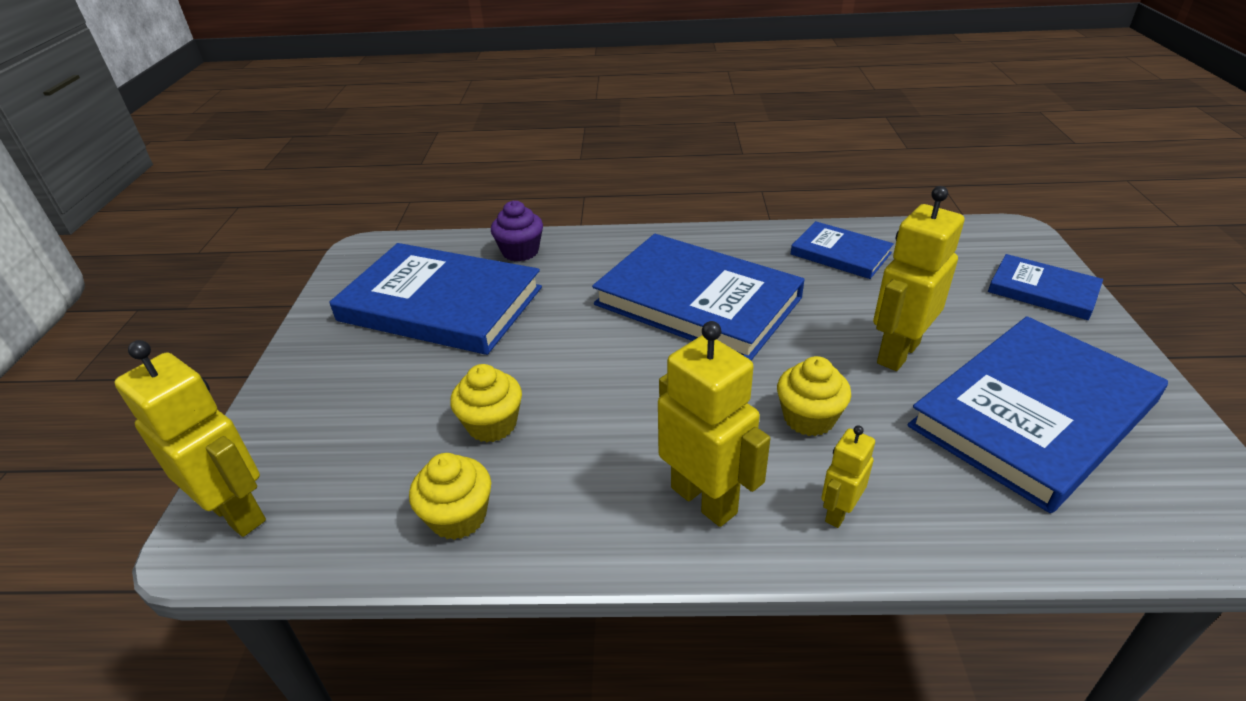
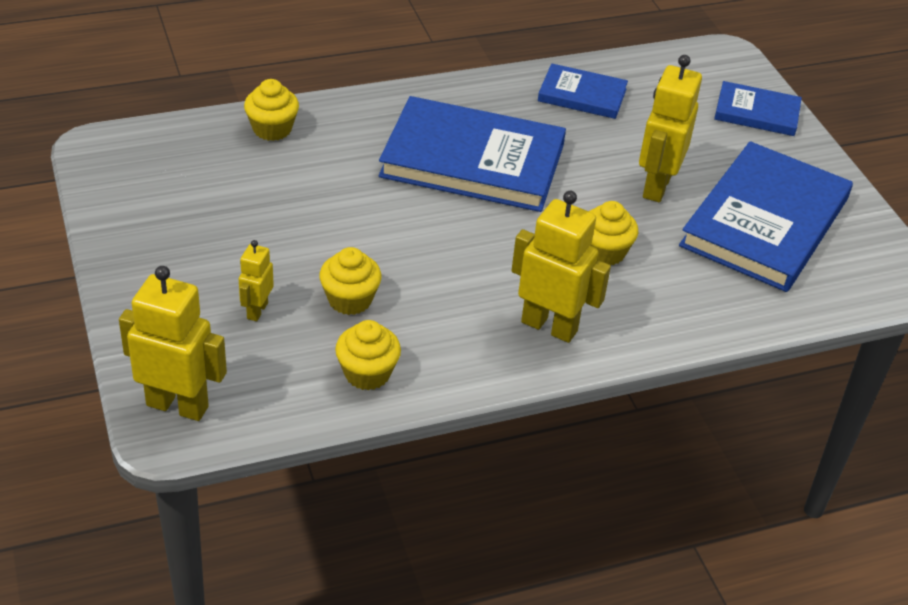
camera: 25 degrees left, 5 degrees up
blue book [330,243,542,355] -> none
purple cupcake [491,200,543,262] -> yellow cupcake [244,79,299,141]
yellow robot [821,425,875,528] -> yellow robot moved to [239,240,274,321]

